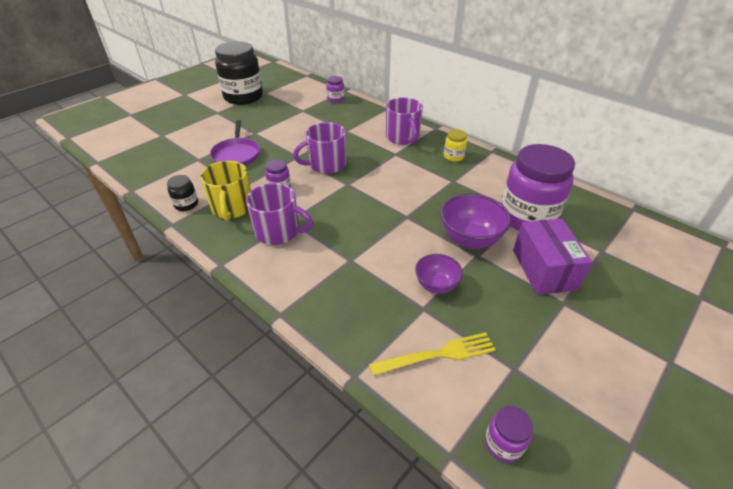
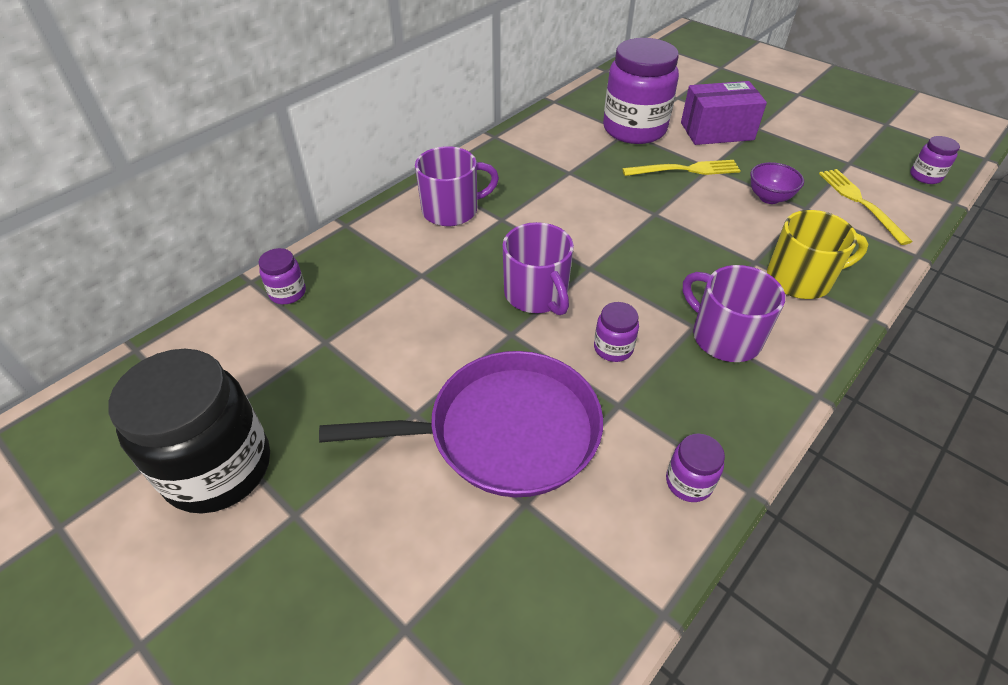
camera: 90 degrees left, 5 degrees up
black jar [167,175,198,211] -> purple jar [666,434,725,502]
yellow mug [200,161,251,220] -> yellow mug moved to [767,210,868,299]
purple pan [210,120,260,166] -> purple pan [319,351,603,497], size x1.61
purple mug [246,183,313,245] -> purple mug turned 60 degrees counterclockwise [683,265,785,362]
purple bowl [441,194,511,249] -> yellow fork [622,160,740,176]
yellow jar [444,129,467,162] -> none

